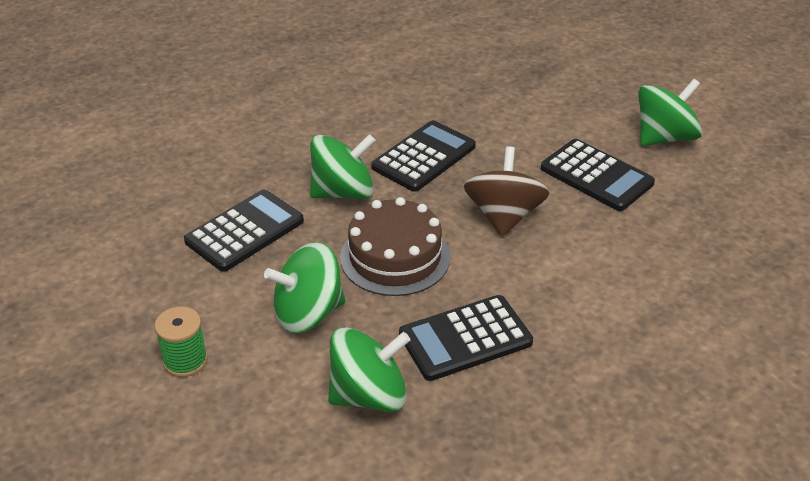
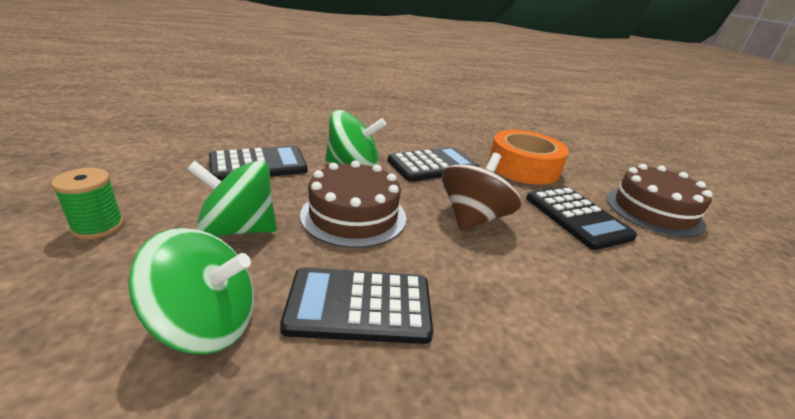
camera: 20 degrees right, 10 degrees down
green spinning top [638,79,702,146] -> brown cake [606,164,713,237]
none -> orange tape [488,130,569,185]

